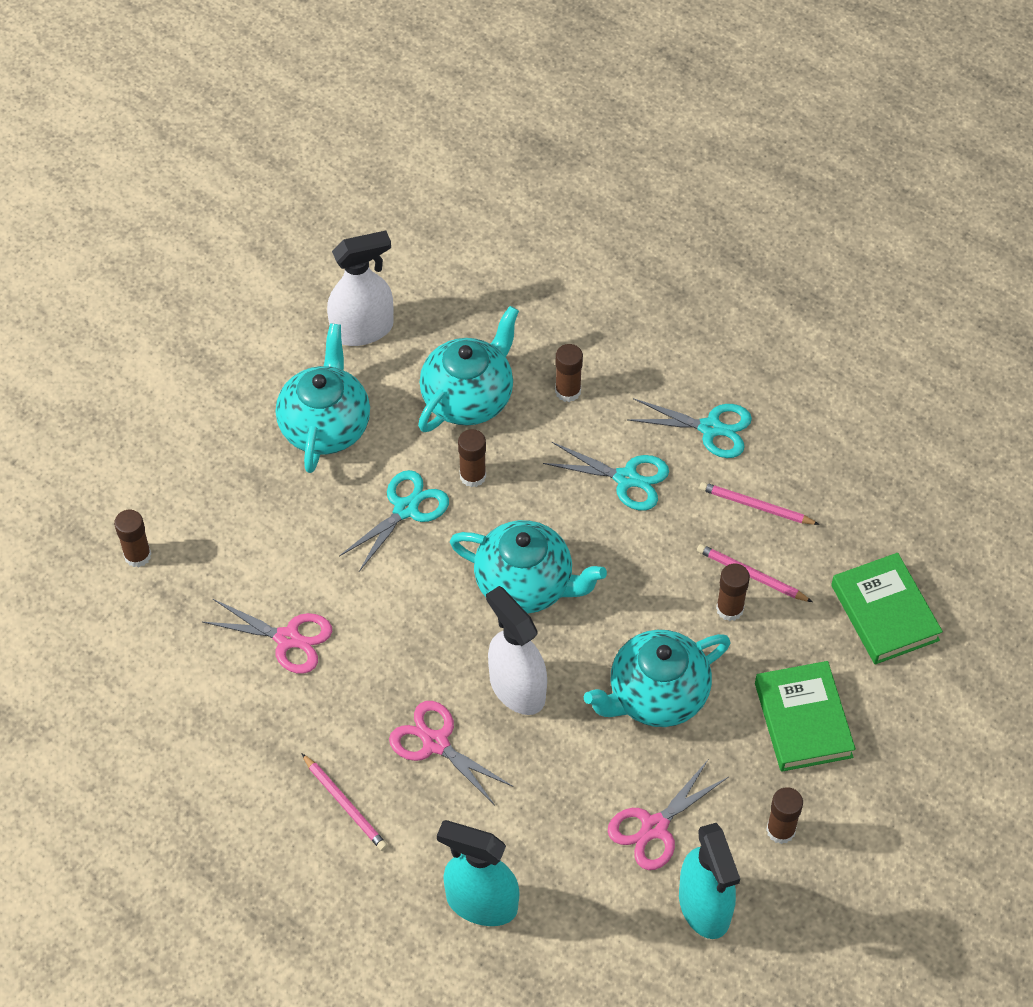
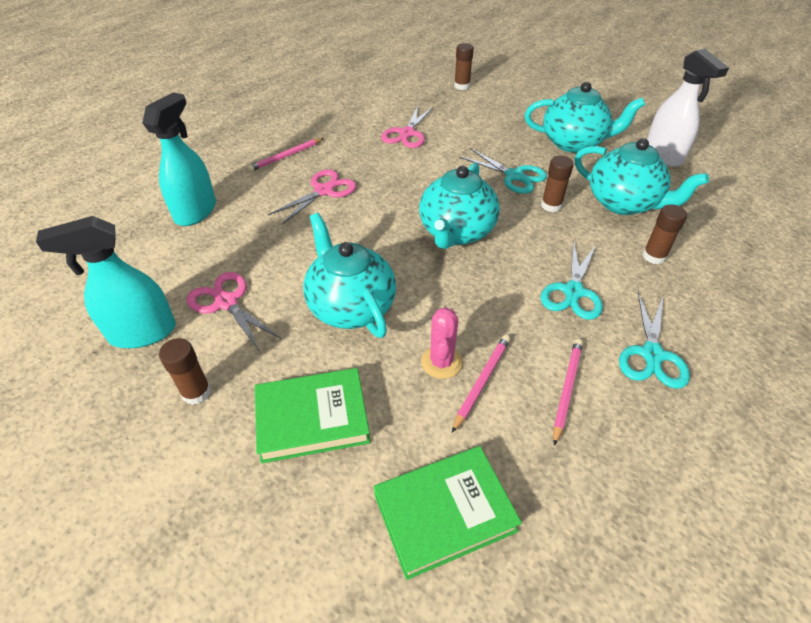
camera: 90 degrees right, 10 degrees down
white spray bottle [486,586,547,715] -> none
brown glue stick [716,564,750,621] -> pink cactus [421,307,462,379]

